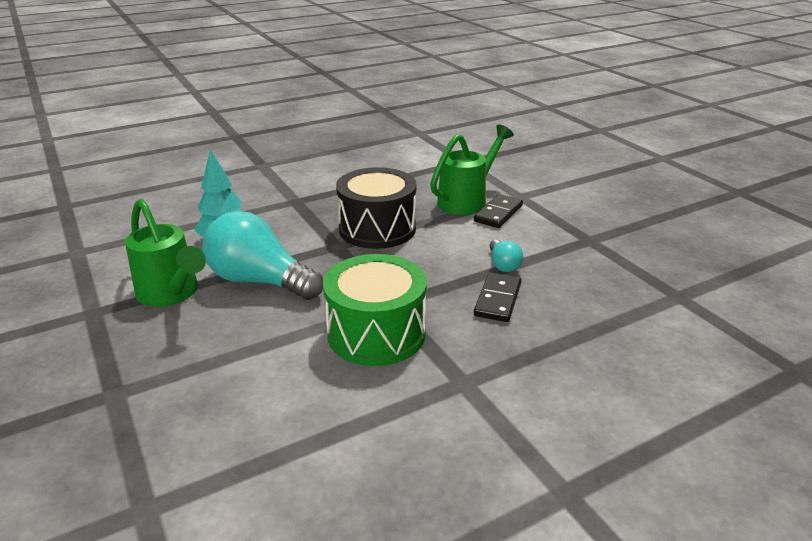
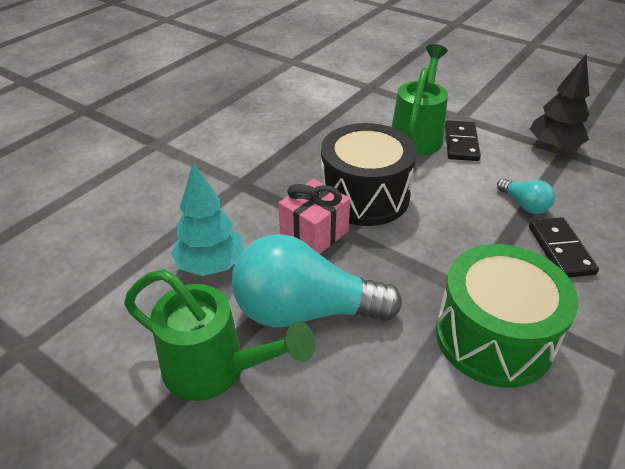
camera: 25 degrees left, 10 degrees up
none -> pink gift [278,179,350,254]
none -> black tree [530,54,590,151]

